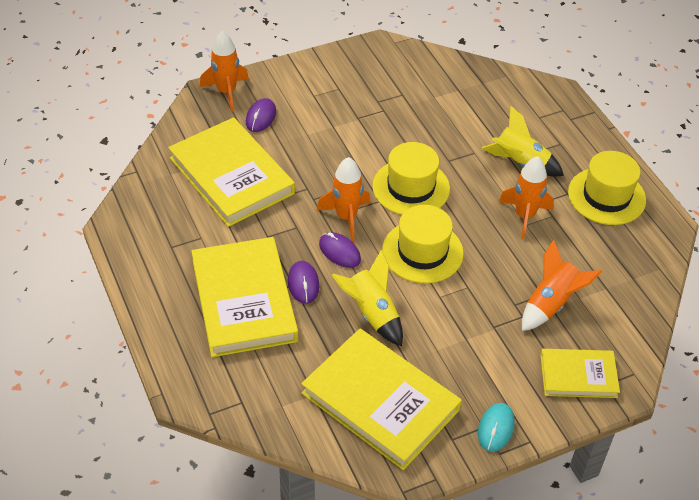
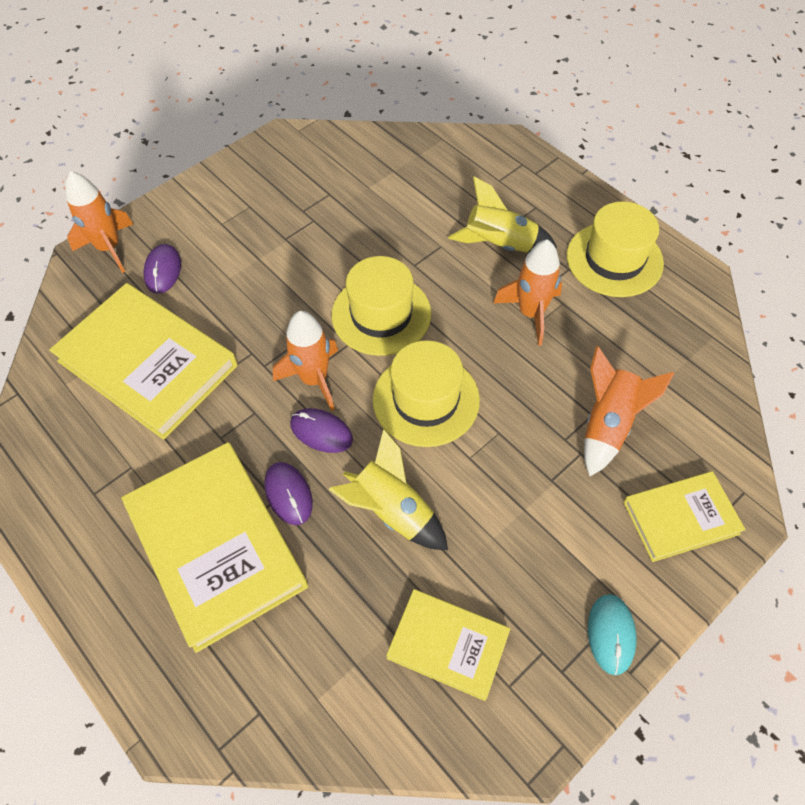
camera: 15 degrees left, 10 degrees up
yellow book [301,329,462,470] -> yellow book [386,589,510,701], size x0.56

